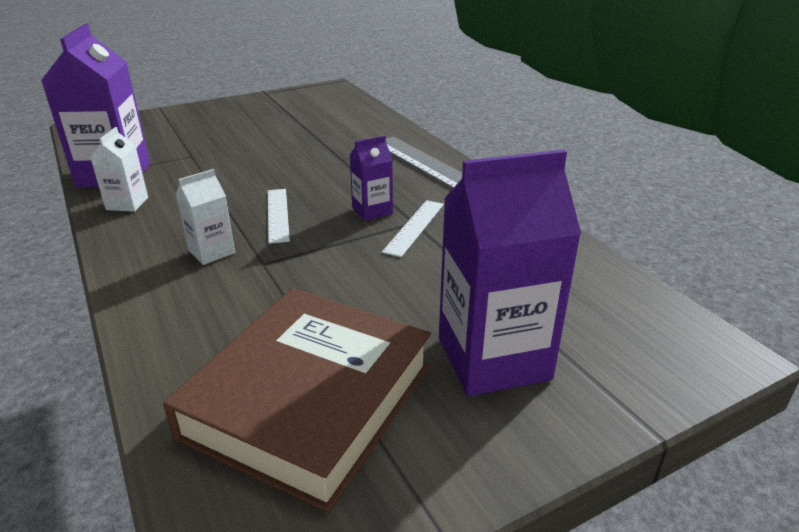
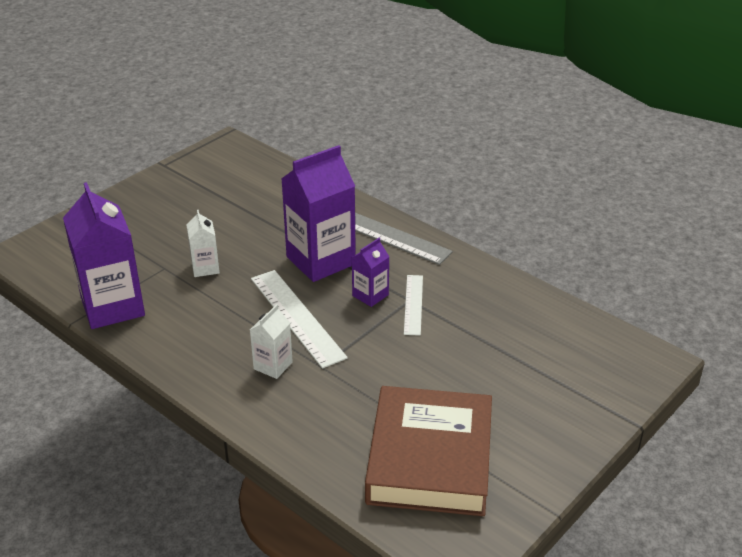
camera: 20 degrees left, 5 degrees up
white carton [90,127,148,212] -> white carton moved to [186,210,220,277]
white ruler [268,189,290,244] -> white ruler [251,270,348,368], size x1.67
purple carton [439,150,581,396] -> purple carton moved to [281,145,356,282]

